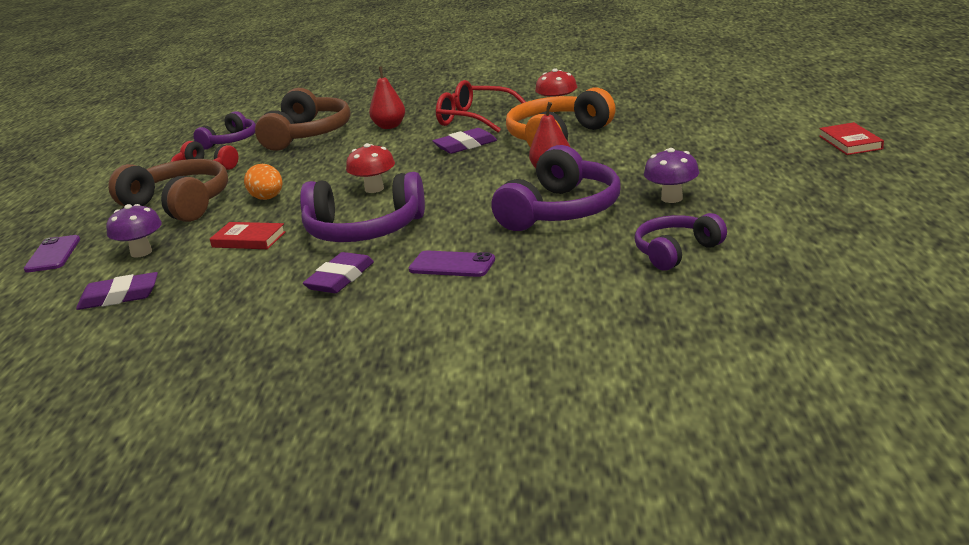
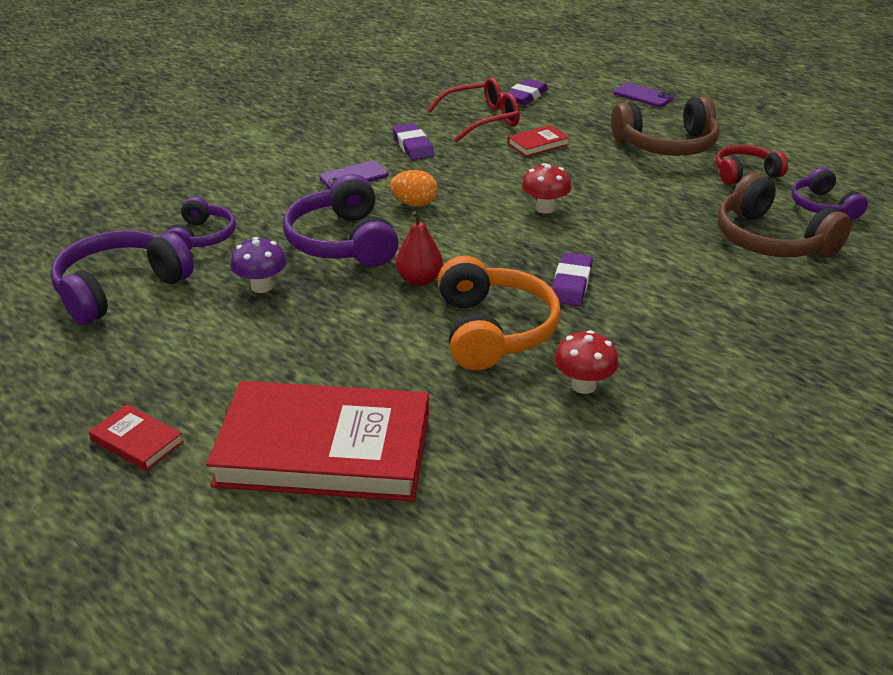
camera: 130 degrees right, 10 degrees up
purple mushroom [106,204,162,258] -> none
orange egg [244,164,282,200] -> orange egg moved to [390,170,438,207]
purple headphones [300,172,425,242] -> purple headphones moved to [50,230,194,325]
red pear [369,66,405,129] -> none
red glasses [436,80,526,133] -> red glasses moved to [427,77,520,142]
none -> red book [206,381,429,502]

